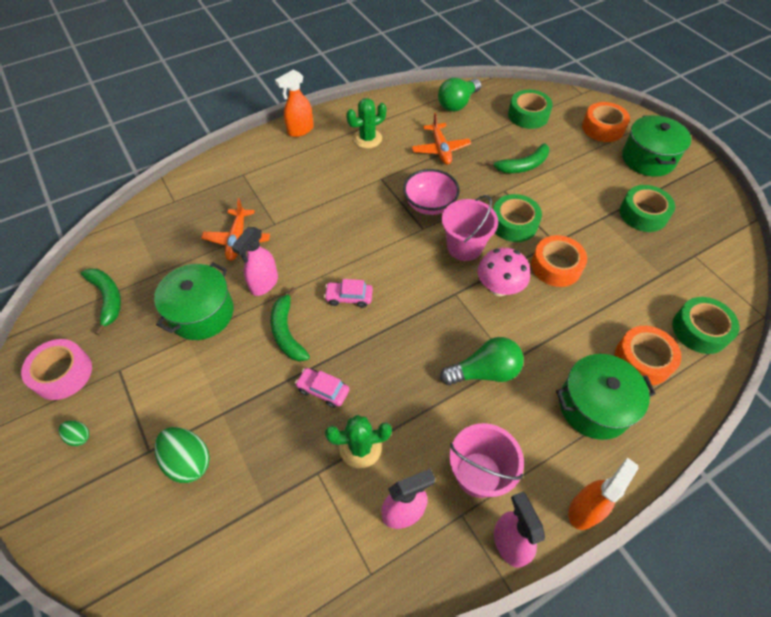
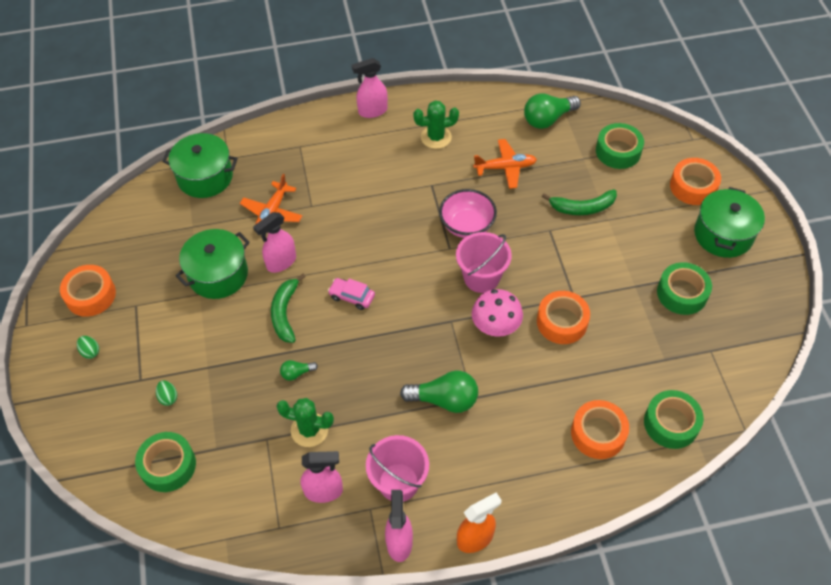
camera: 20 degrees right, 0 degrees up
pink tape [21,339,92,400] -> orange tape [60,265,116,317]
green banana [81,268,121,335] -> none
green egg [155,427,210,483] -> green egg [156,380,177,406], size x0.52
orange spray bottle [275,69,314,137] -> pink spray bottle [352,58,388,118]
pink car [295,368,349,408] -> green light bulb [280,360,318,381]
orange plane [412,113,471,165] -> orange plane turned 105 degrees counterclockwise [473,139,537,189]
green tape [493,194,542,242] -> green tape moved to [135,432,196,492]
green pot [556,354,656,440] -> green pot moved to [162,133,238,198]

